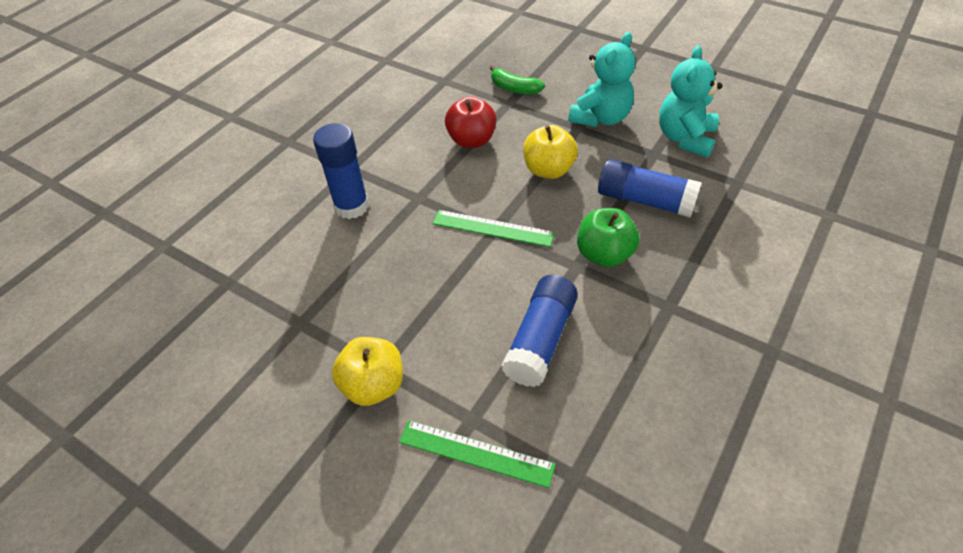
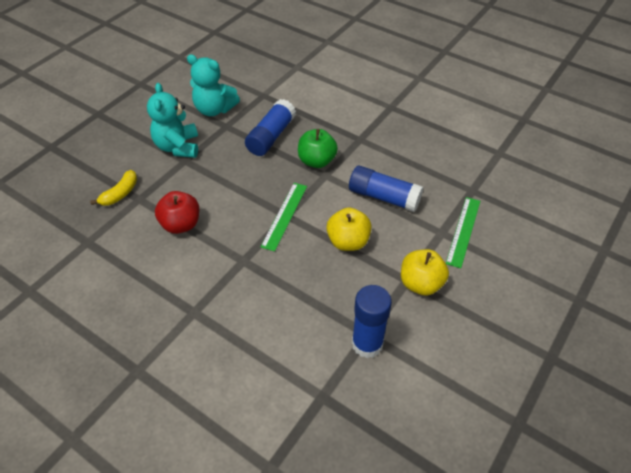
camera: 90 degrees left, 0 degrees up
blue glue stick [313,123,369,219] -> blue glue stick moved to [352,285,392,358]
green banana [490,66,545,94] -> yellow banana [90,170,137,206]
yellow apple [523,125,578,179] -> yellow apple moved to [326,207,372,251]
turquoise teddy bear [568,32,635,127] -> turquoise teddy bear turned 135 degrees counterclockwise [147,83,198,158]

